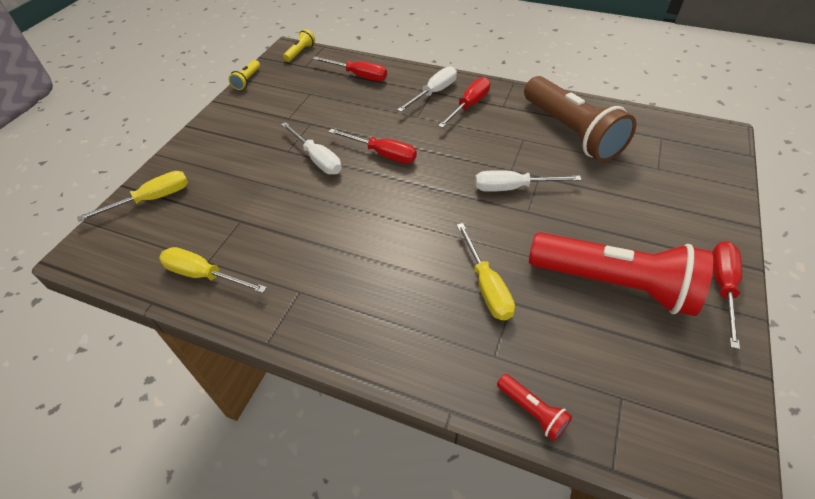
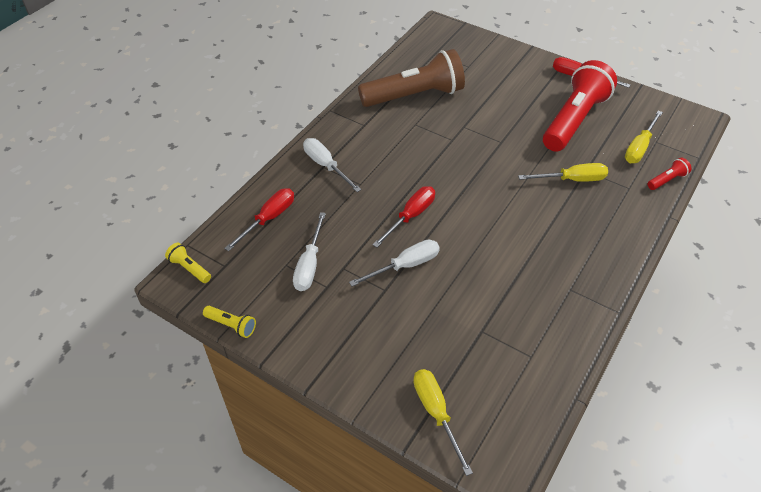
camera: 80 degrees left, 0 degrees up
yellow screwdriver [159,247,267,293] -> yellow screwdriver moved to [625,111,663,163]
red screwdriver [438,77,490,128] -> none
white screwdriver [475,170,581,192] -> white screwdriver moved to [293,212,326,291]

